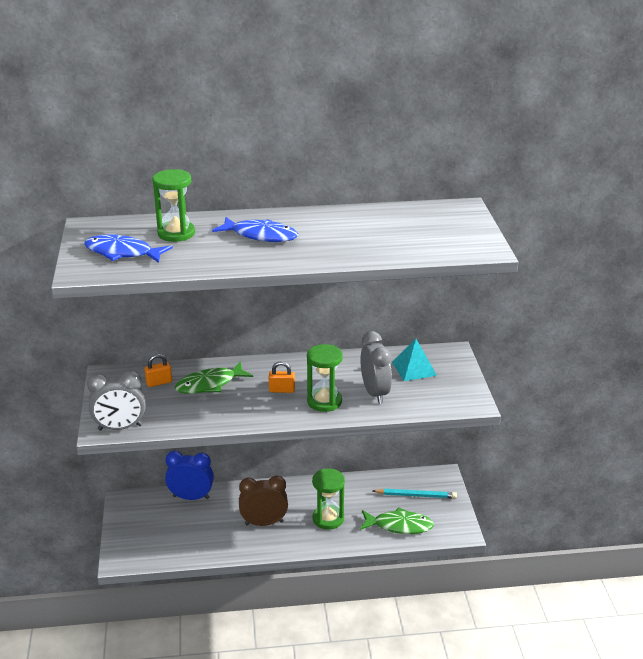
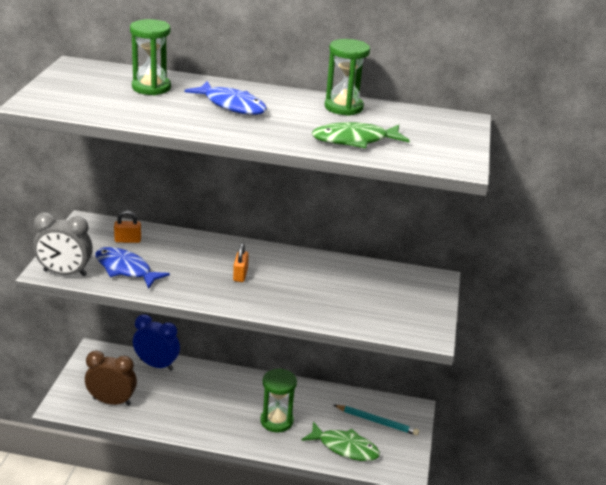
camera: 15 degrees right, 0 degrees up
blue fish [84,235,173,263] -> blue fish moved to [95,247,170,289]
green fish [175,361,253,394] -> green fish moved to [312,122,410,148]
brown clock [239,475,288,526] -> brown clock moved to [85,351,137,406]
orange padlock [269,361,295,393] -> orange padlock turned 75 degrees clockwise [233,243,249,282]
green hourglass [307,344,343,412] -> green hourglass moved to [324,39,370,116]
grey clock [361,331,392,404] -> none
turquoise pyramid [392,339,437,381] -> none

